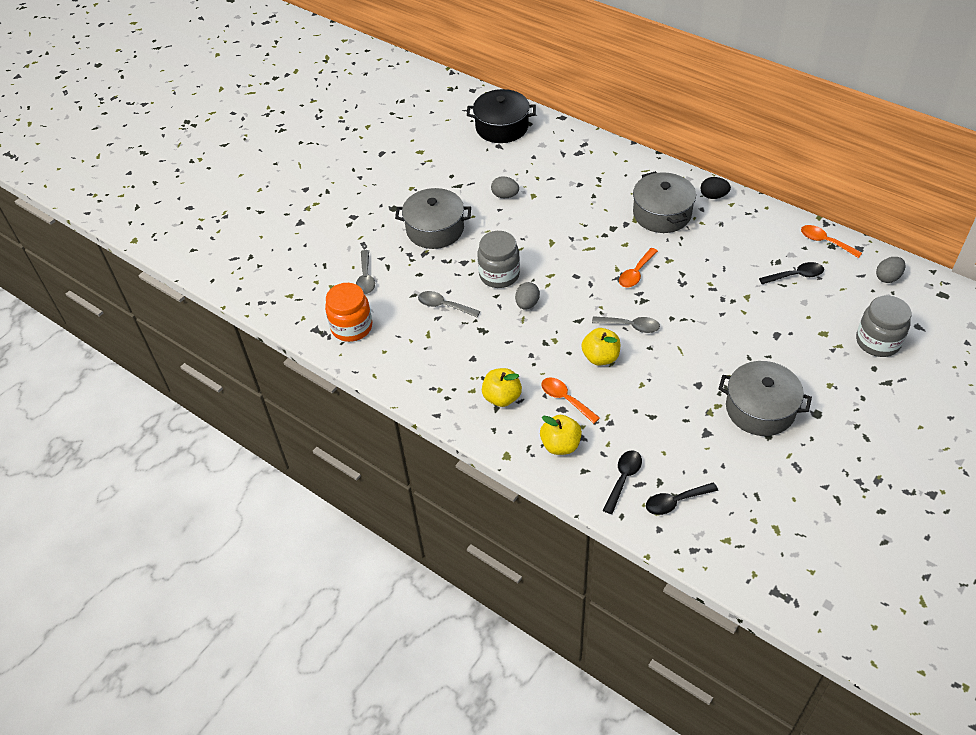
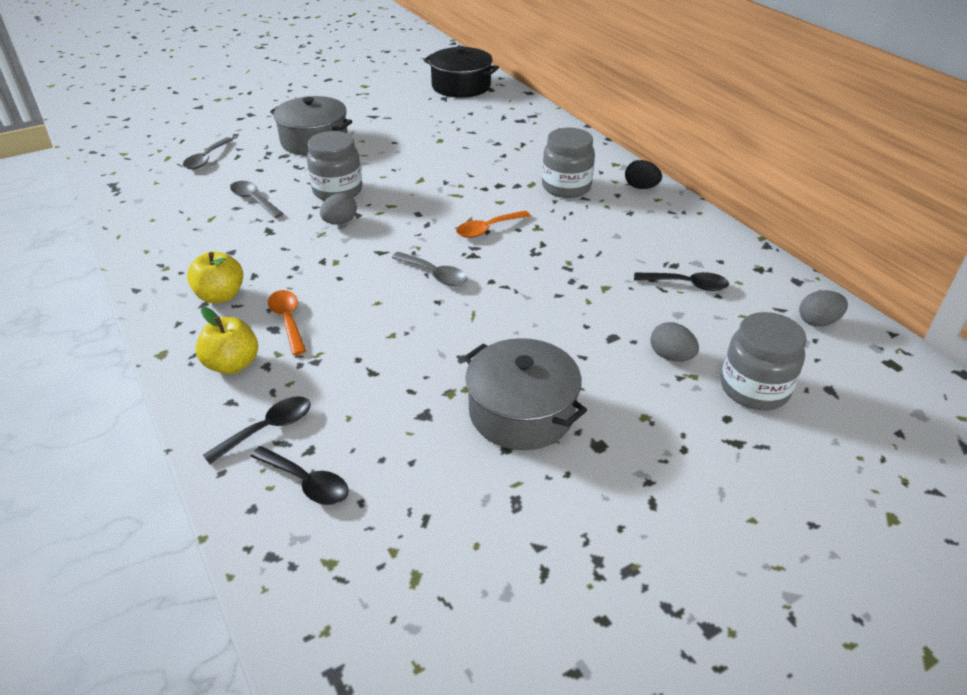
camera: 20 degrees right, 10 degrees down
orange jar [325,283,372,342] -> none
grey egg [491,176,519,198] -> grey egg moved to [650,322,699,362]
yellow apple [581,328,620,366] -> none
grey pot [633,171,696,233] -> grey jar [542,128,595,198]
black spoon [646,482,718,515] -> black spoon turned 150 degrees counterclockwise [250,446,349,505]
orange spoon [801,225,862,258] -> none

